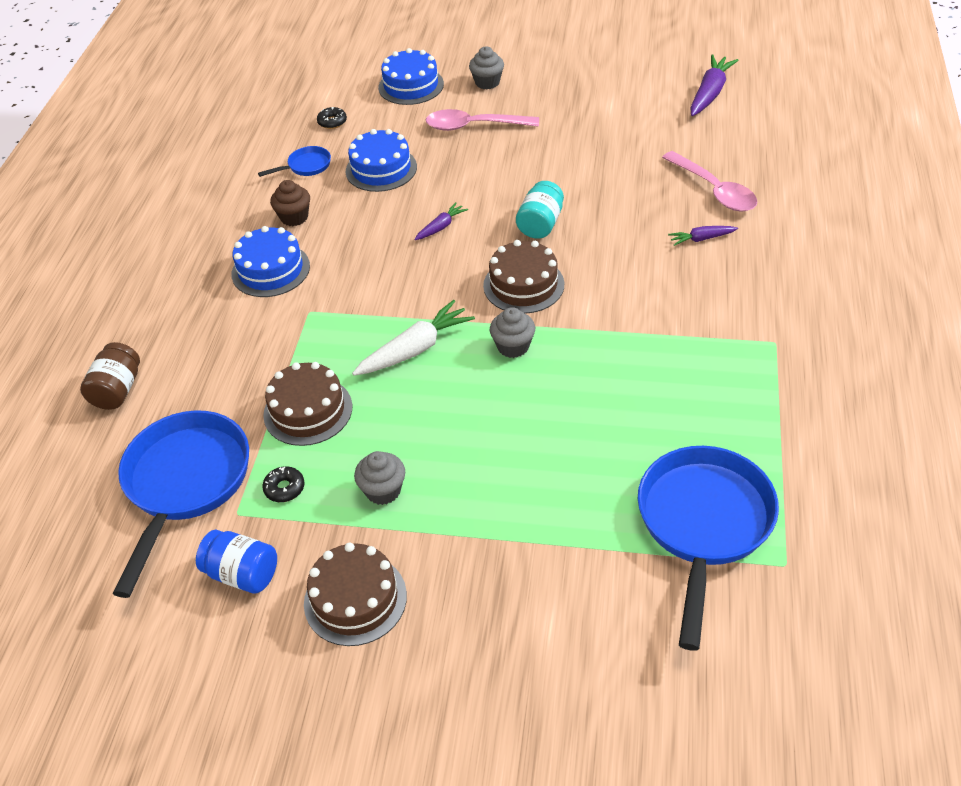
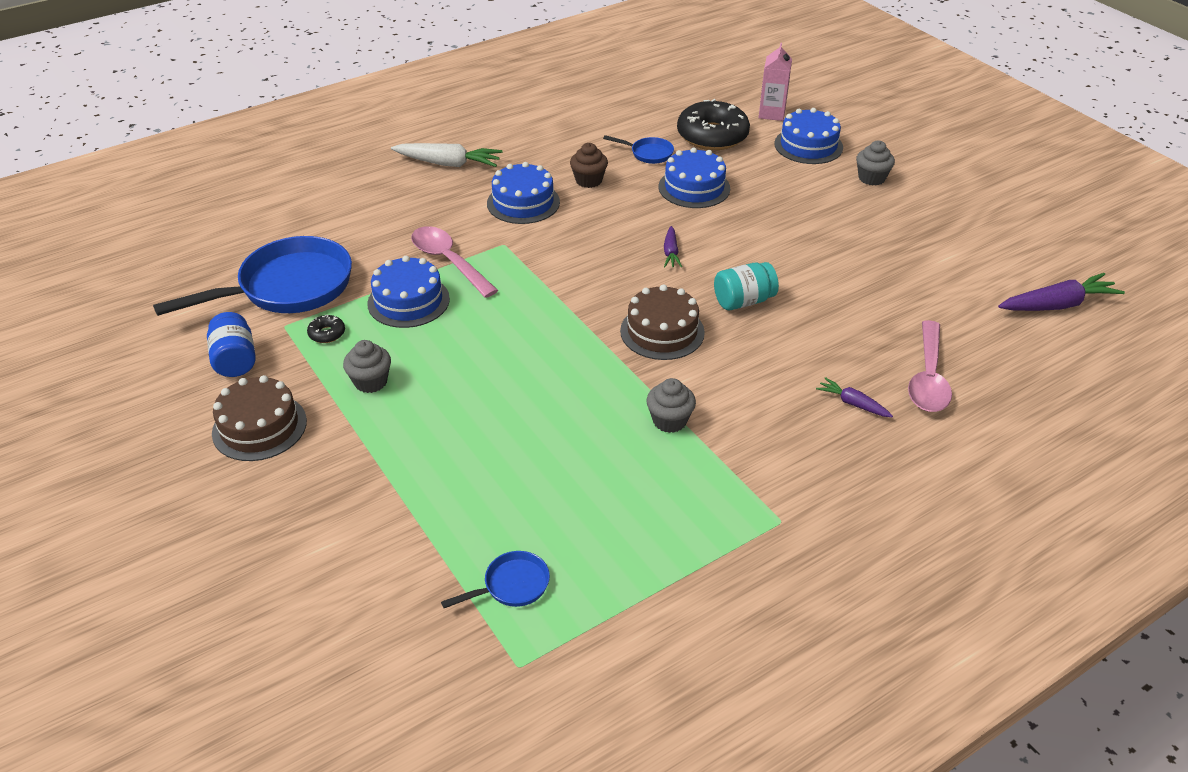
camera: 45 degrees right, 5 degrees down
brown jar [80,342,140,410] -> none
brown cake [263,362,352,446] -> blue cake [367,256,450,328]
black donut [317,107,347,129] -> black donut [677,99,750,150], size x2.44
white carrot [352,300,475,376] -> white carrot moved to [391,143,502,167]
purple carrot [414,203,468,240] -> purple carrot turned 90 degrees clockwise [664,226,682,267]
pink spoon [426,109,539,131] -> pink spoon moved to [411,226,498,298]
grey cupcake [490,307,535,358] -> grey cupcake moved to [646,378,696,433]
blue pan [638,446,779,651] -> blue pan [441,551,550,608], size x0.44
none -> pink carton [759,43,792,121]

